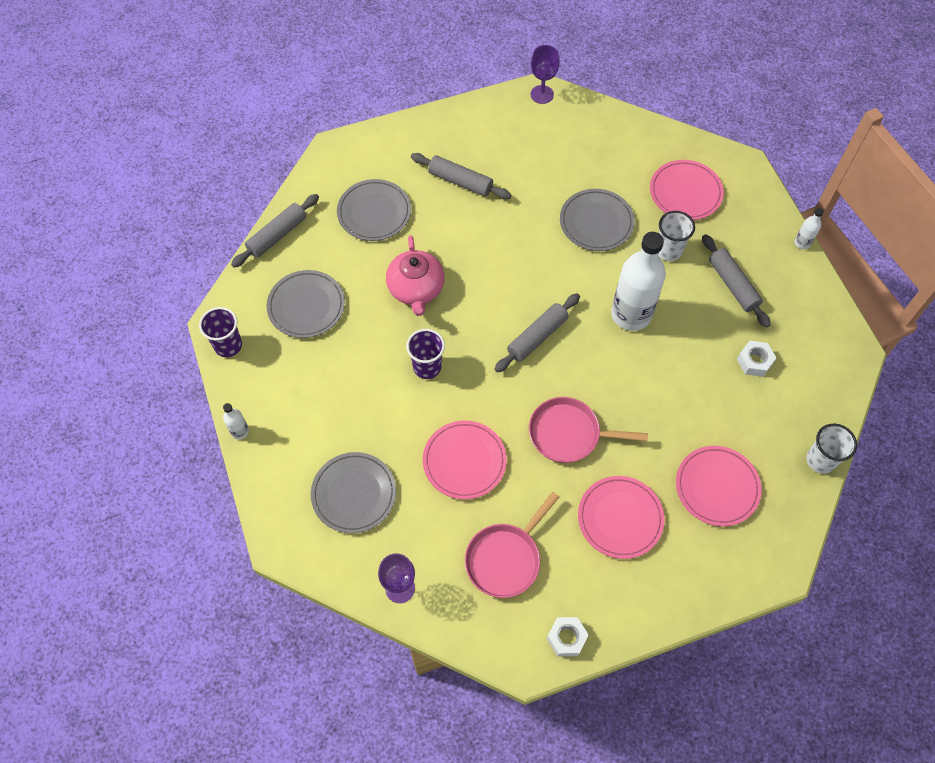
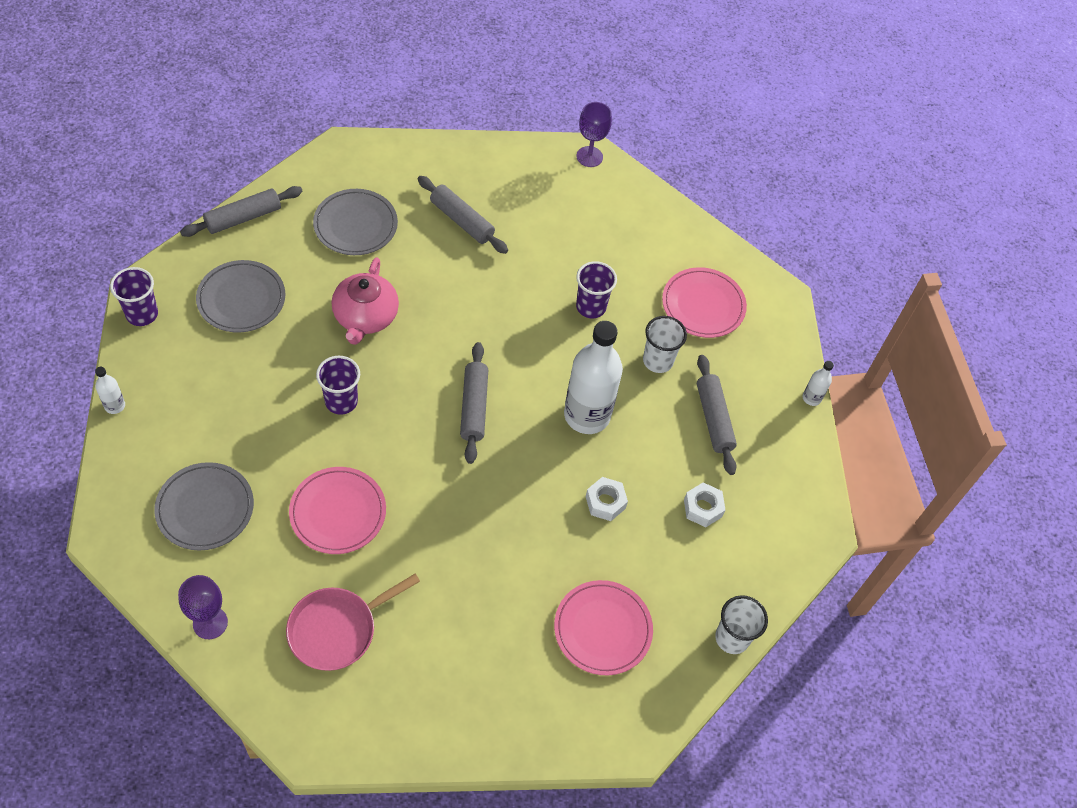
camera: 10 degrees right, 5 degrees down
grey rolling pin [495,293,580,373] -> grey rolling pin turned 60 degrees counterclockwise [460,342,488,464]
pink pan [529,397,648,463] -> none
white nut [547,617,589,657] -> white nut moved to [586,477,628,521]
grey plate [560,189,635,251] -> purple cup [576,261,617,318]
pink plate [578,476,665,559] -> none

